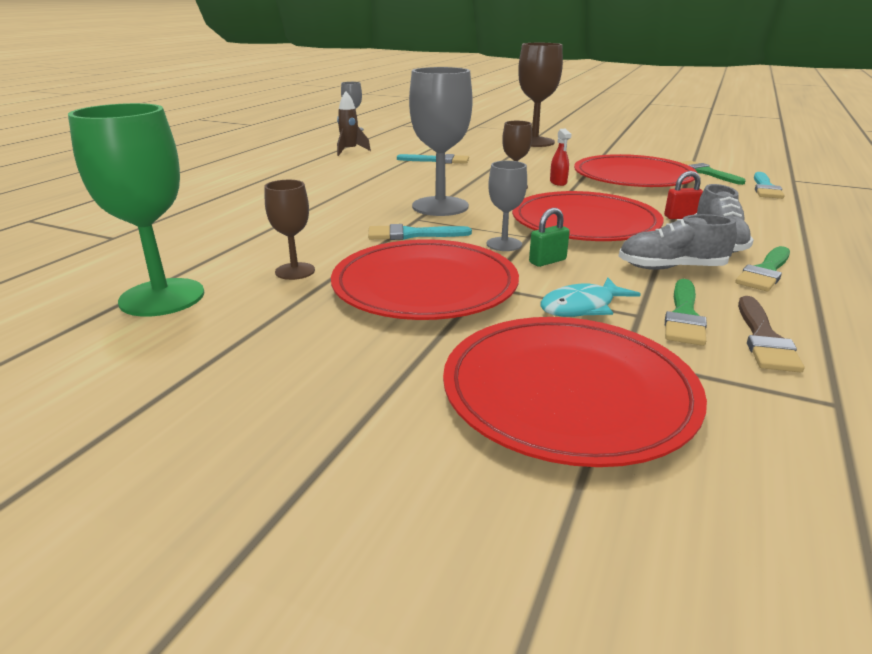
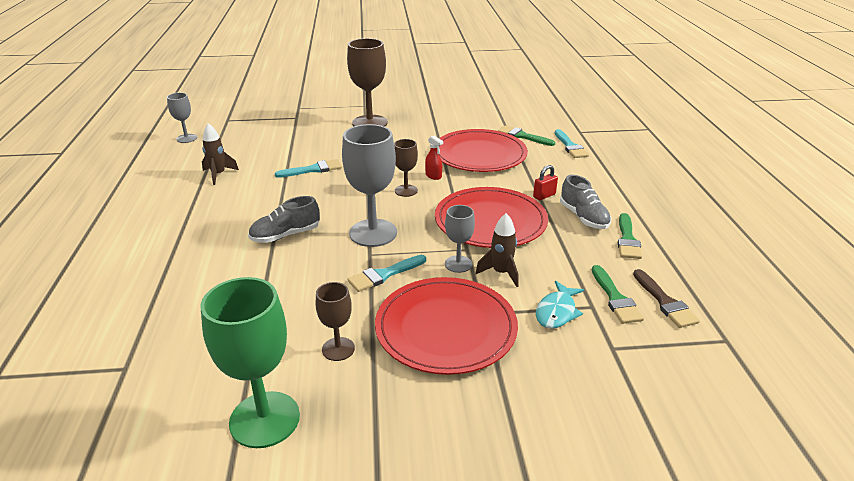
camera: 30 degrees left, 5 degrees up
red plate [443,317,707,467] -> none
green padlock [529,208,570,267] -> brown rocket [475,213,519,287]
grey shoe [619,214,737,270] -> grey shoe moved to [248,196,320,243]

